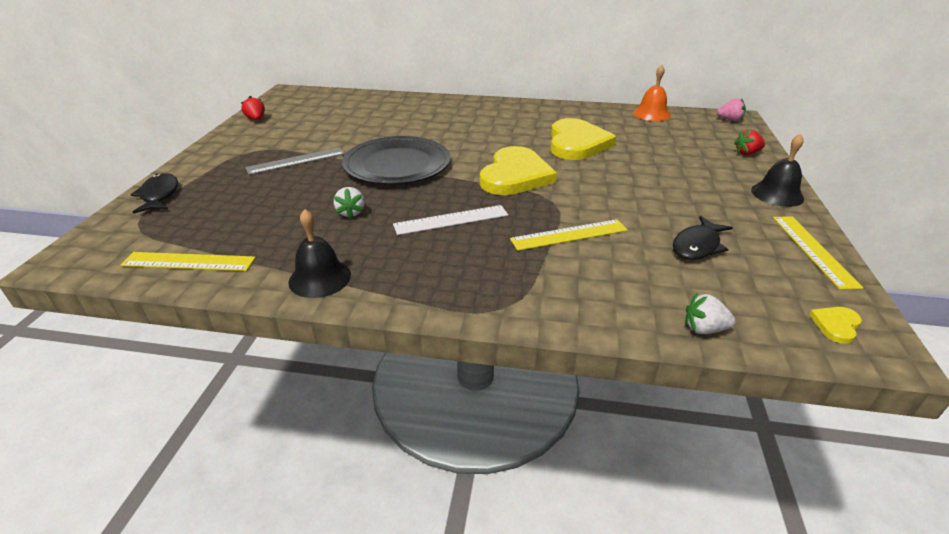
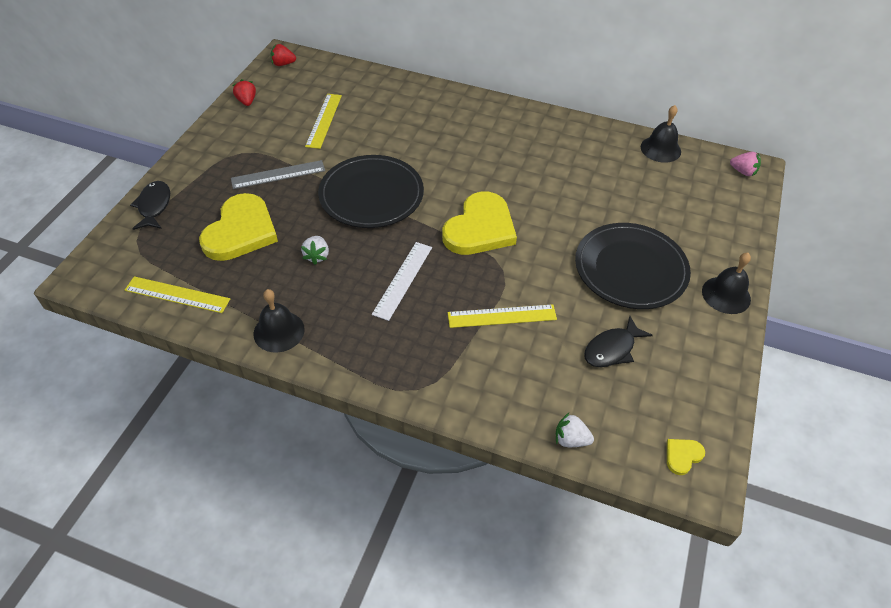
camera: 10 degrees right, 15 degrees up
white ruler [393,205,508,235] -> white ruler turned 60 degrees counterclockwise [372,242,432,321]
yellow heart [550,118,616,160] -> yellow heart moved to [199,193,278,261]
orange bell [633,65,671,121] -> black bell [641,105,681,163]
red strawberry [734,129,765,155] -> red strawberry moved to [270,44,296,66]
yellow ruler [773,216,863,290] -> yellow ruler moved to [305,94,342,149]
none -> black plate [575,223,691,309]

